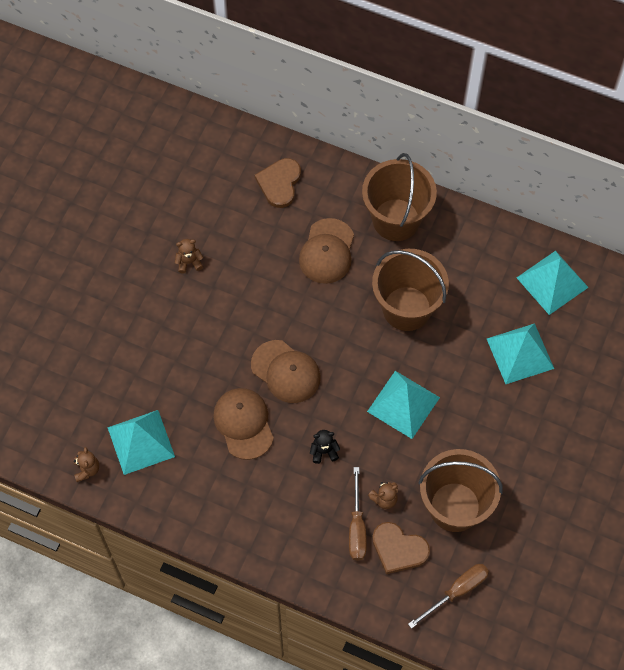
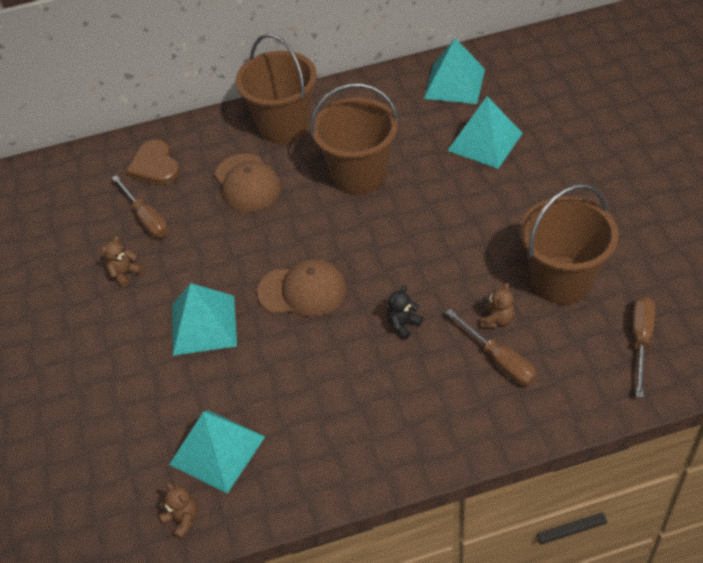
camera: 35 degrees left, 15 degrees down
brown cap [213,388,274,460] -> none
turquoise pyramid [367,371,440,439] -> turquoise pyramid moved to [172,283,237,356]
brown heart [372,522,430,574] -> none
none -> brown screwdriver [112,175,168,238]

